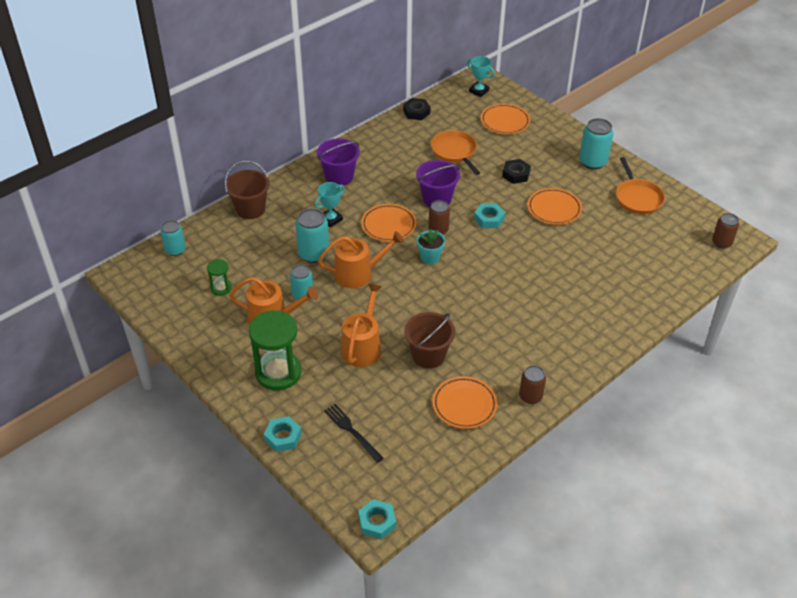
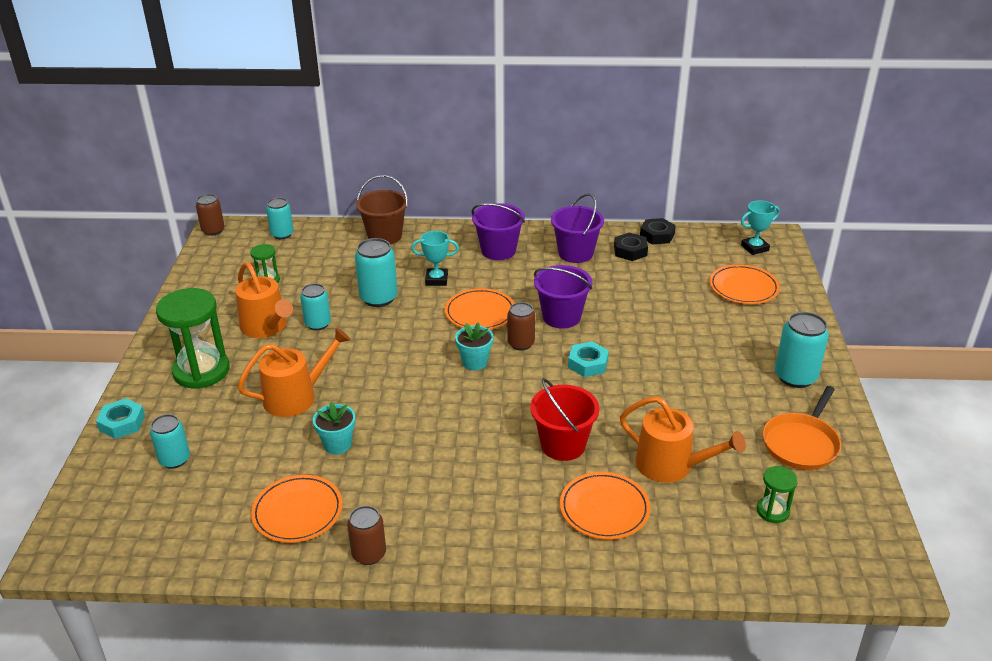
camera: 45 degrees right, 10 degrees down
orange watering can [318,231,404,288] -> orange watering can moved to [620,396,746,483]
black fork [324,404,384,463] -> turquoise can [150,414,190,469]
turquoise nut [358,499,396,539] -> none
brown bucket [404,312,455,369] -> turquoise flower pot [313,402,355,454]
orange pan [431,130,480,175] -> none
turquoise trophy [467,56,495,97] -> turquoise trophy turned 75 degrees clockwise [741,200,780,255]
black nut [502,159,531,184] -> black nut moved to [614,232,648,261]
orange plate [527,188,582,225] -> orange plate moved to [560,472,650,540]
brown can [712,213,739,249] -> brown can moved to [196,194,225,236]
none -> red bucket [530,378,599,461]
none -> purple bucket [551,193,604,263]
none -> green hourglass [757,466,798,523]

